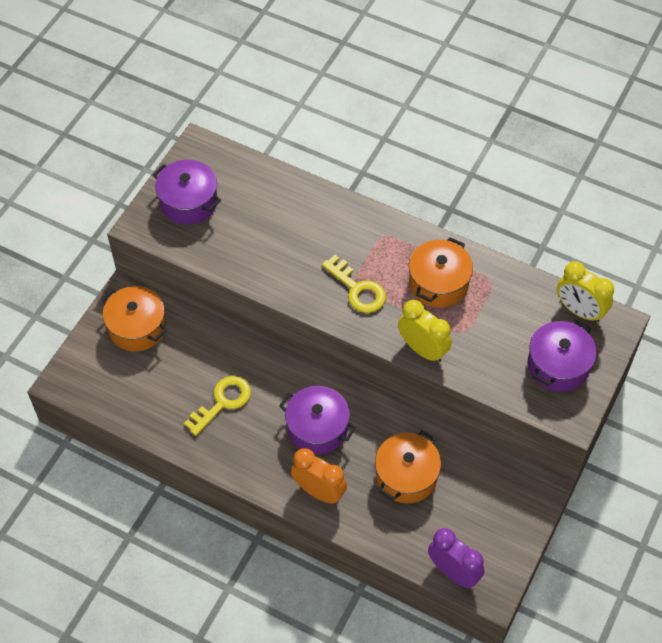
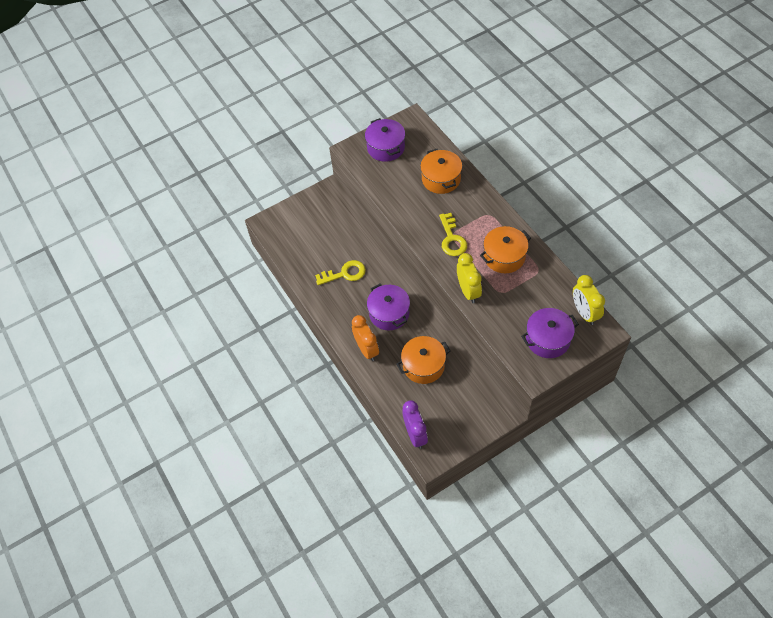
camera: 35 degrees right, 0 degrees up
orange pot [102,286,167,351] -> orange pot moved to [420,149,462,194]

